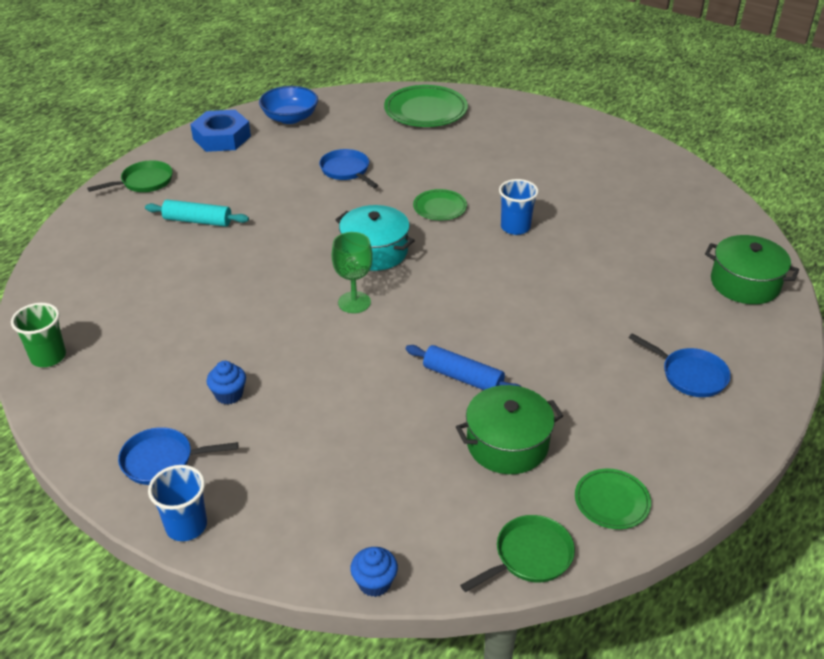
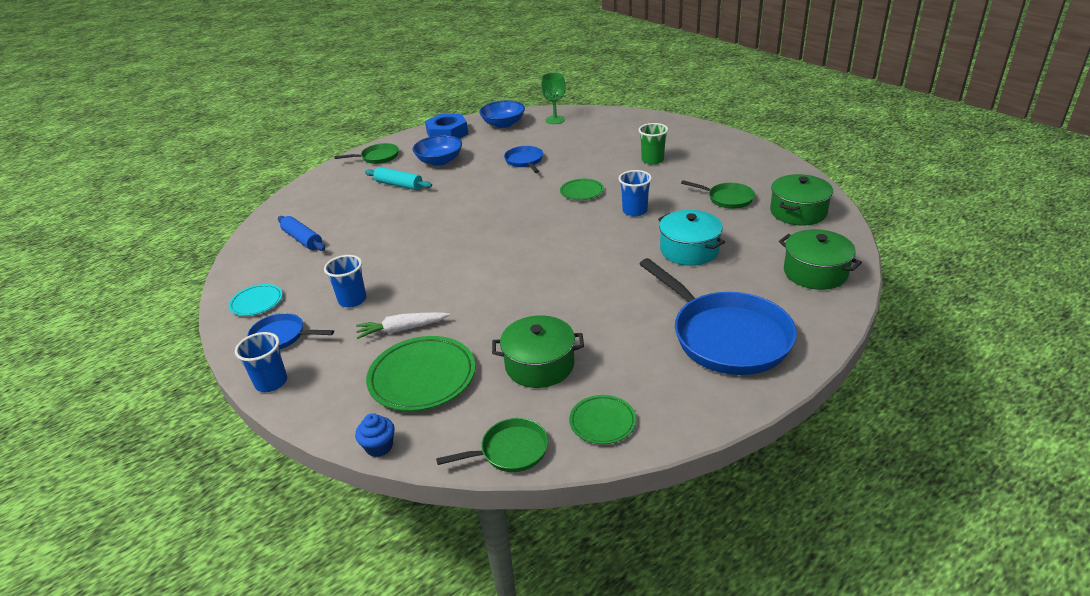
camera: 20 degrees right, 5 degrees down
green cup [11,303,66,367] -> green cup moved to [639,123,668,165]
blue cupcake [207,361,246,404] -> blue cup [324,255,366,308]
green goblet [332,232,373,313] -> green goblet moved to [541,73,565,124]
turquoise pot [335,205,415,271] -> turquoise pot moved to [658,210,725,266]
green plate [384,85,468,127] -> green plate moved to [366,336,475,411]
blue rolling pin [405,345,521,390] -> blue rolling pin moved to [278,216,325,251]
blue pan [629,333,731,397] -> blue pan [640,258,797,375], size x2.01
none -> turquoise plate [229,284,283,316]
none -> white carrot [356,312,450,339]
none -> blue bowl [413,135,462,166]
none -> green pan [681,180,755,209]
none -> green pot [770,174,833,226]

